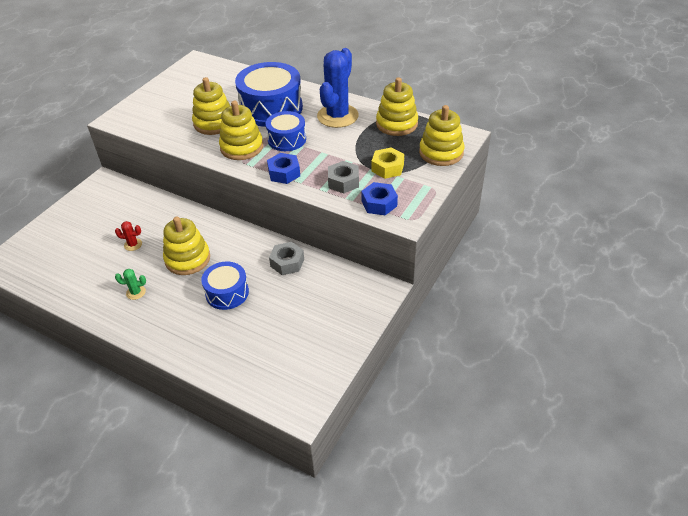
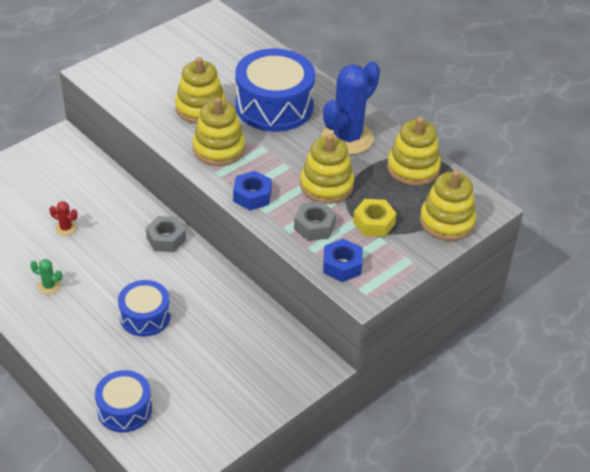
camera: 15 degrees right, 0 degrees up
yellow stacking toy [163,217,210,275] -> yellow stacking toy moved to [300,134,354,204]
blue drum [266,111,306,151] -> blue drum moved to [95,370,152,432]
grey nut [269,242,304,275] -> grey nut moved to [146,216,186,252]

